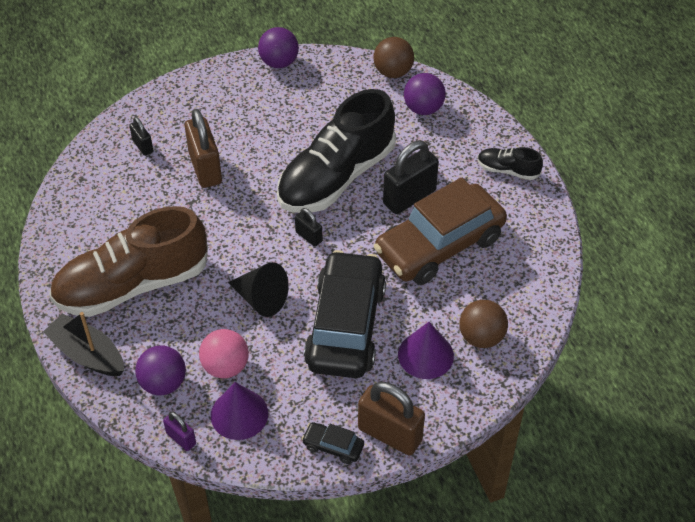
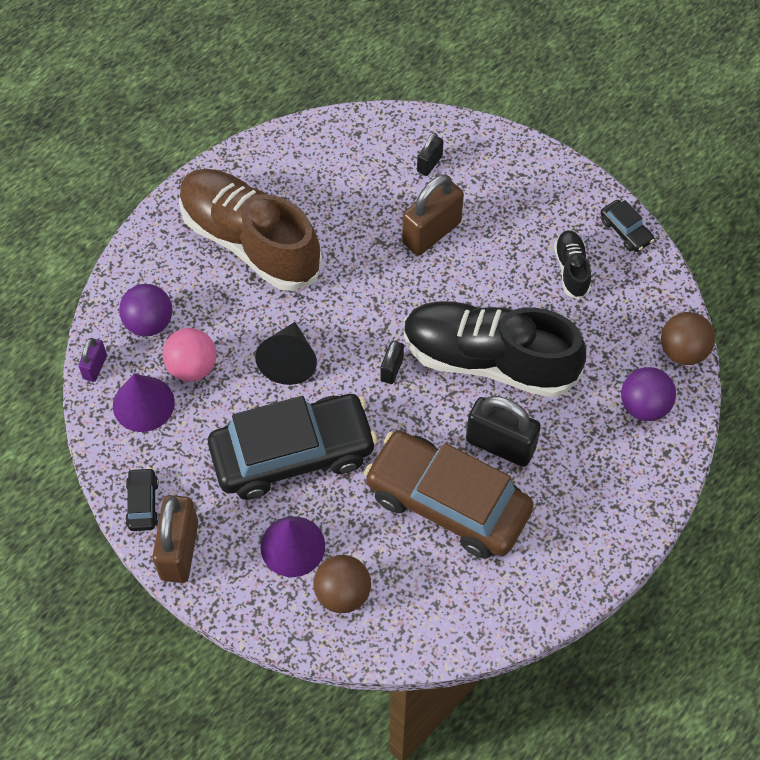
camera: 65 degrees right, 10 degrees up
black boat [43,312,124,376] -> none
purple ball [258,27,299,68] -> black car [601,200,654,252]
black shoe [478,147,543,180] -> black shoe moved to [554,230,591,299]

